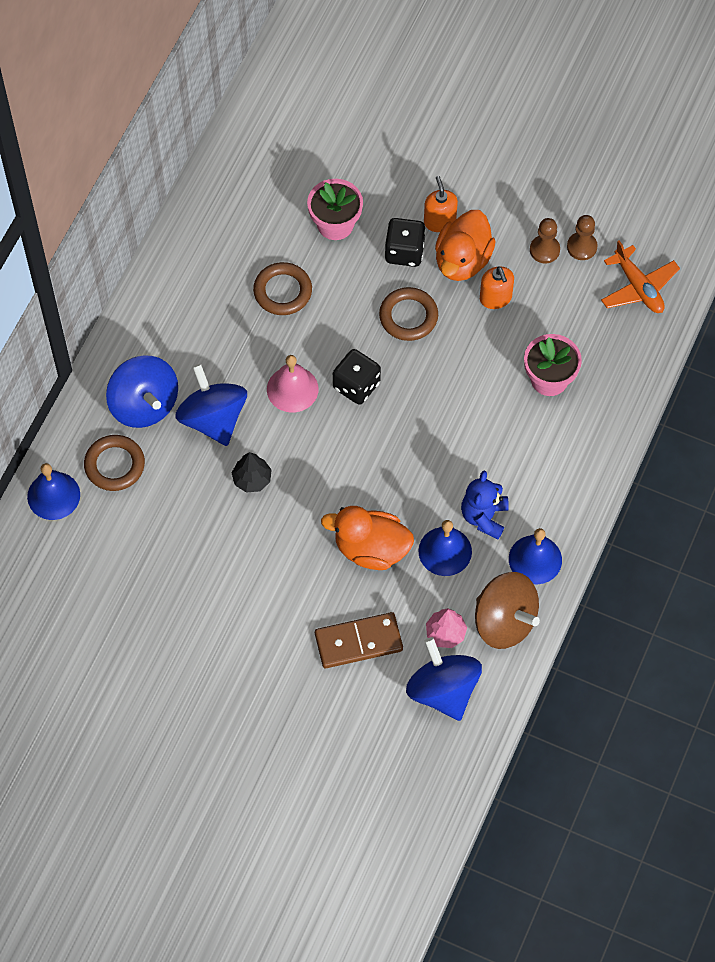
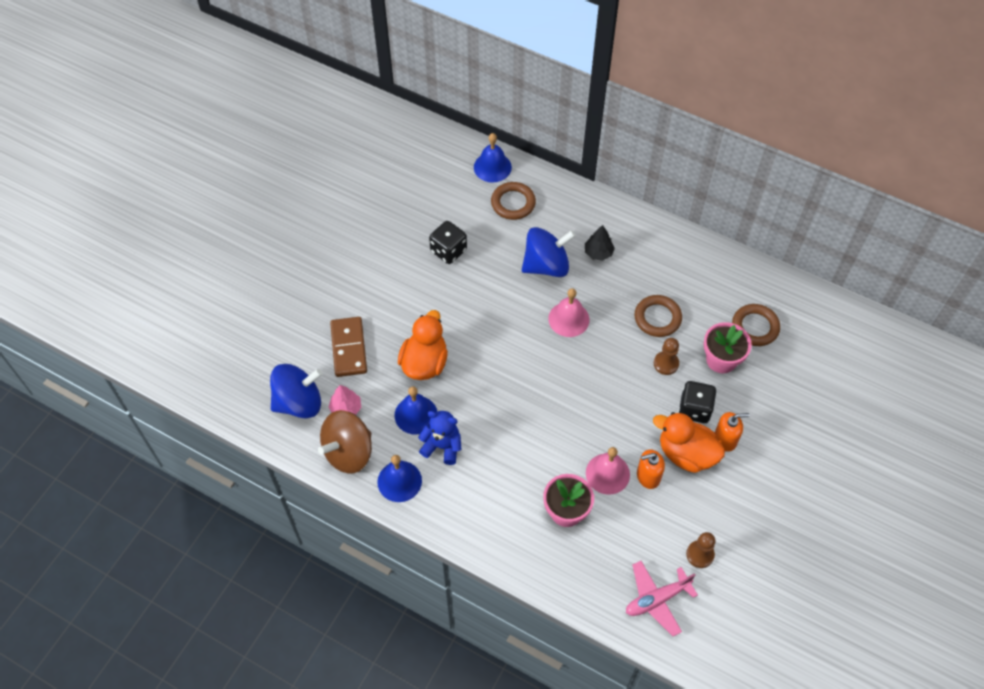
camera: 95 degrees right, 5 degrees down
blue spinning top [106,355,178,428] -> none
black tree [232,452,272,493] -> black tree moved to [585,225,615,261]
black dice [333,349,381,405] -> black dice moved to [429,221,467,264]
brown ring [379,287,438,341] -> brown ring moved to [732,304,780,346]
brown pawn [530,218,560,263] -> brown pawn moved to [654,338,679,375]
orange plane [601,241,680,313] -> pink plane [626,561,698,636]
none -> pink bell [586,447,630,495]

